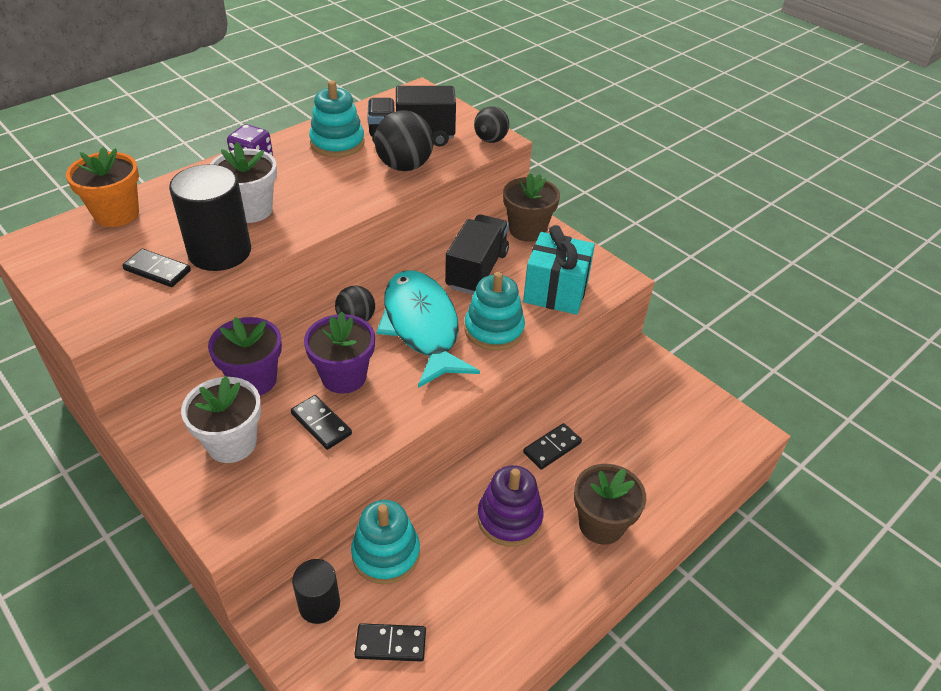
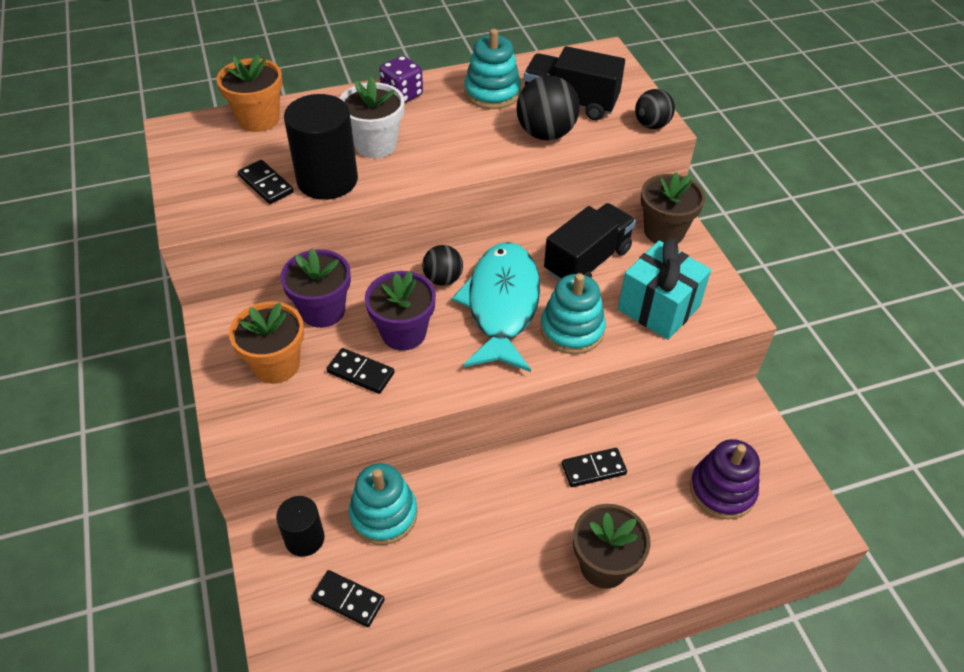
camera: 25 degrees right, 5 degrees up
white flower pot [181,376,261,463] -> orange flower pot [229,302,304,384]
black domino [291,395,352,450] -> black domino turned 45 degrees counterclockwise [327,348,395,394]
purple stacking toy [478,465,543,547] -> purple stacking toy moved to [690,439,760,519]

